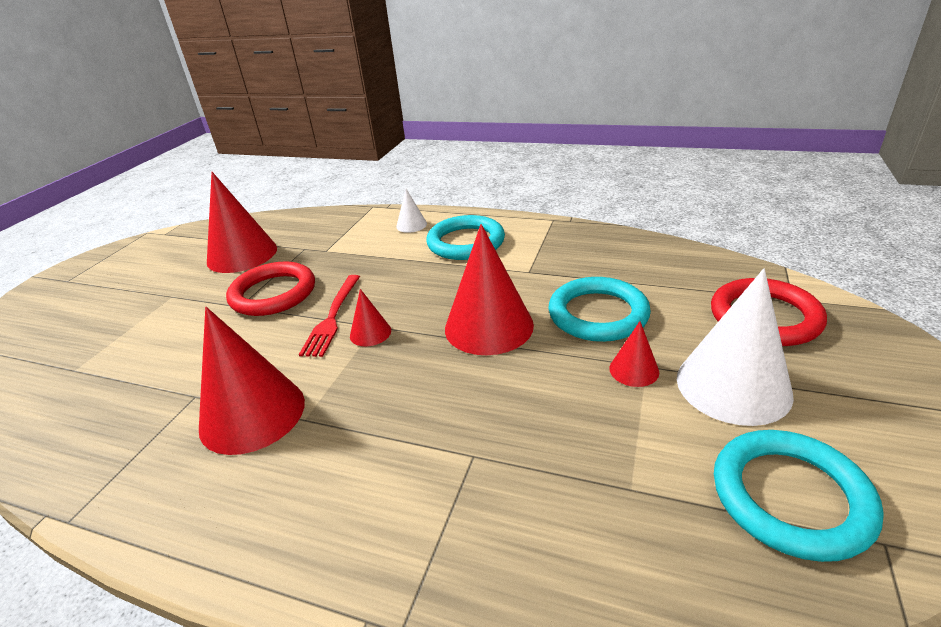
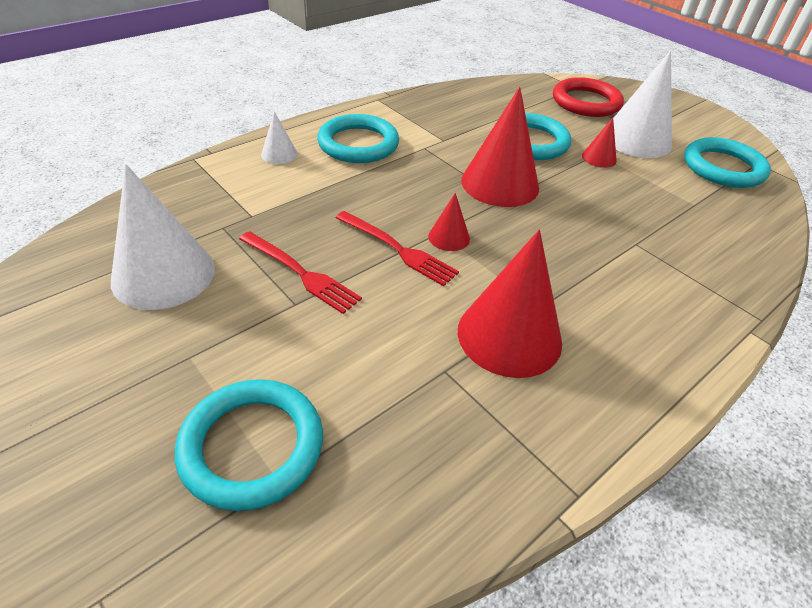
camera: 65 degrees left, 10 degrees up
red cone [207,172,277,273] -> white cone [111,164,215,310]
red ring [226,261,315,316] -> red fork [239,231,362,314]
none -> turquoise ring [175,379,323,511]

